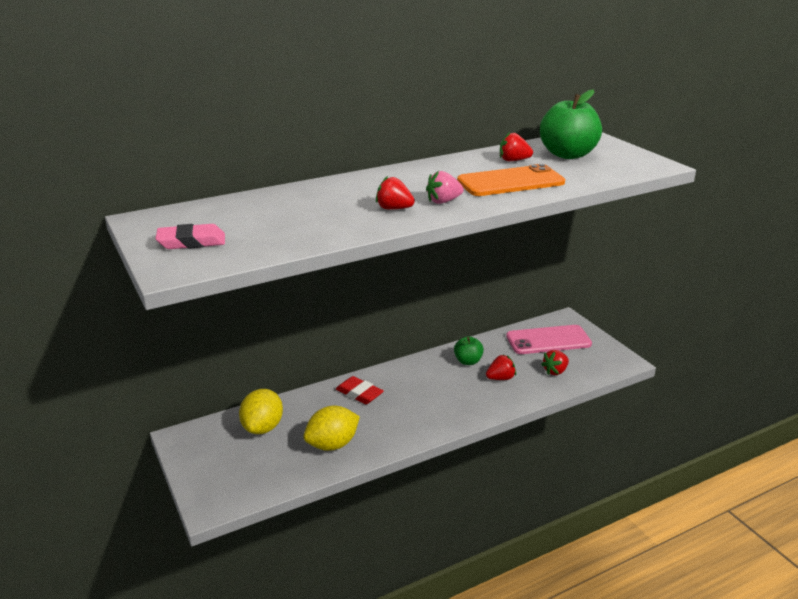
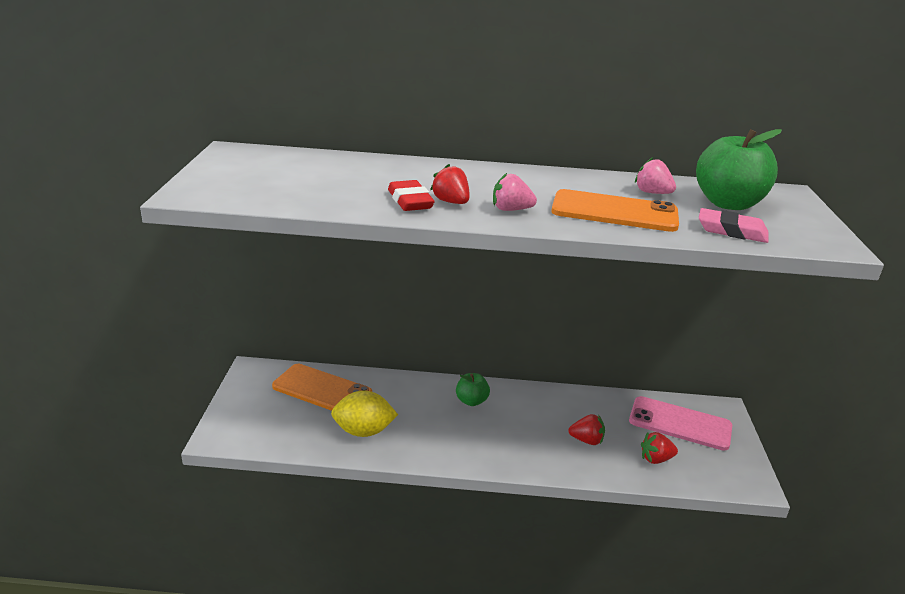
camera: 30 degrees right, 0 degrees up
pink eraser [155,224,225,249] -> pink eraser moved to [699,208,769,243]
yellow lemon [239,389,283,434] -> orange phone [272,364,372,411]
red eraser [336,376,384,404] -> red eraser moved to [388,180,435,211]
green apple [454,336,484,365] -> green apple moved to [456,373,490,406]
red strawberry [500,132,533,161] -> pink strawberry [635,157,676,194]

